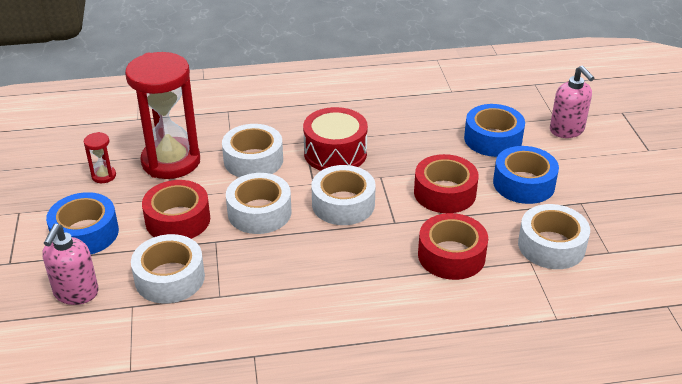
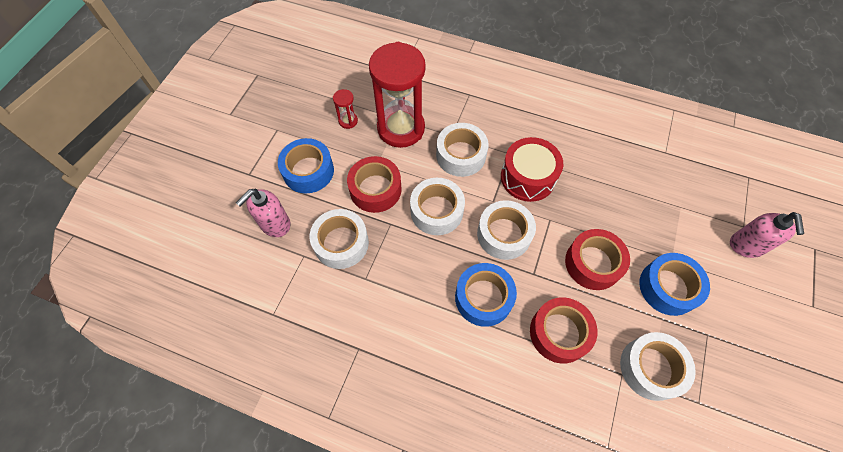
camera: 30 degrees right, 25 degrees up
blue tape [464,104,525,157] -> blue tape moved to [455,263,517,327]

